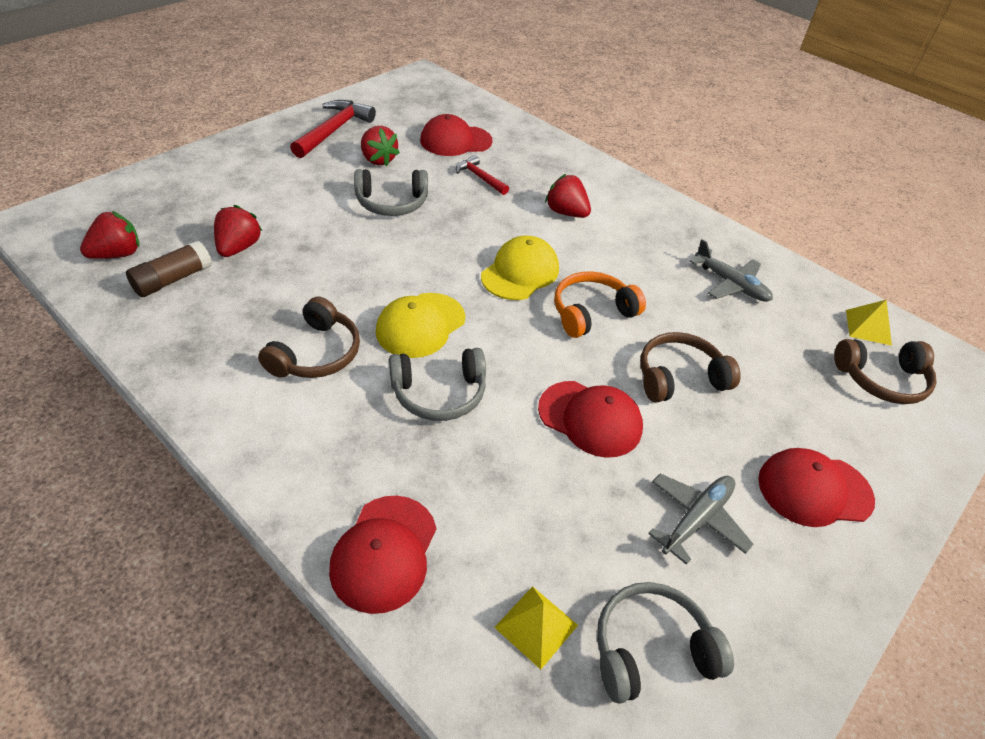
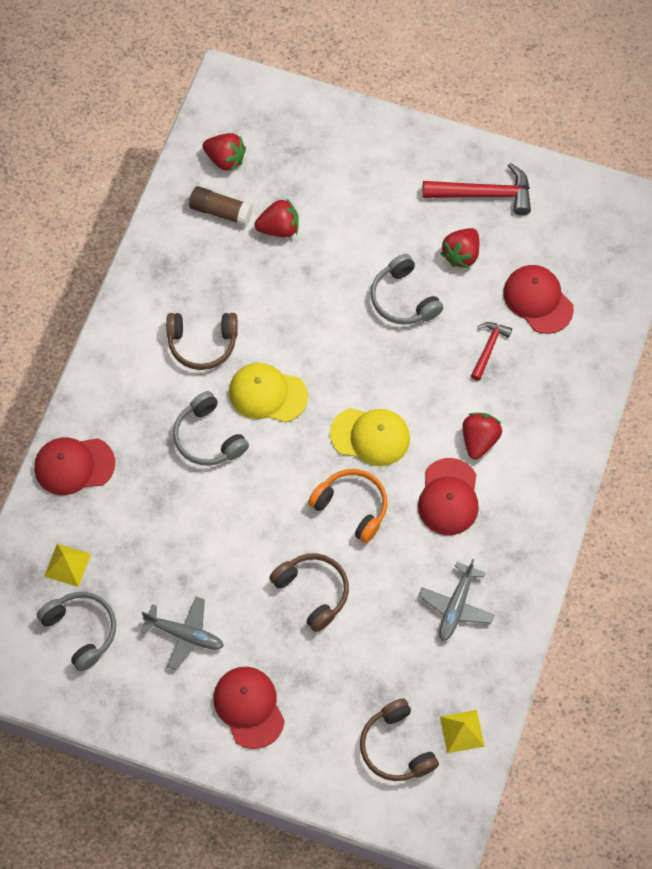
camera: 70 degrees right, 20 degrees up
red cap [538,381,643,458] -> red cap moved to [418,458,479,535]

